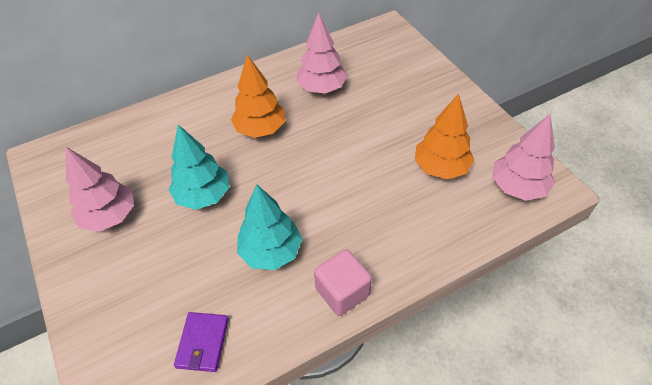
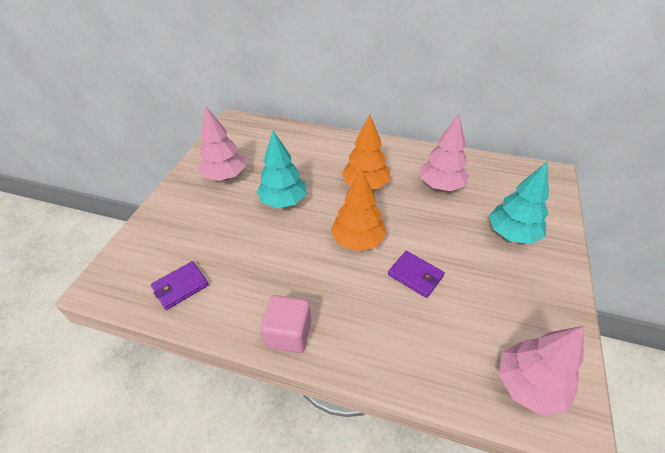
camera: 45 degrees right, 5 degrees down
turquoise tree [237,185,302,270] -> turquoise tree moved to [489,162,549,244]
orange tree [415,93,474,180] -> orange tree moved to [331,169,386,251]
none -> purple wallet [388,251,445,298]

